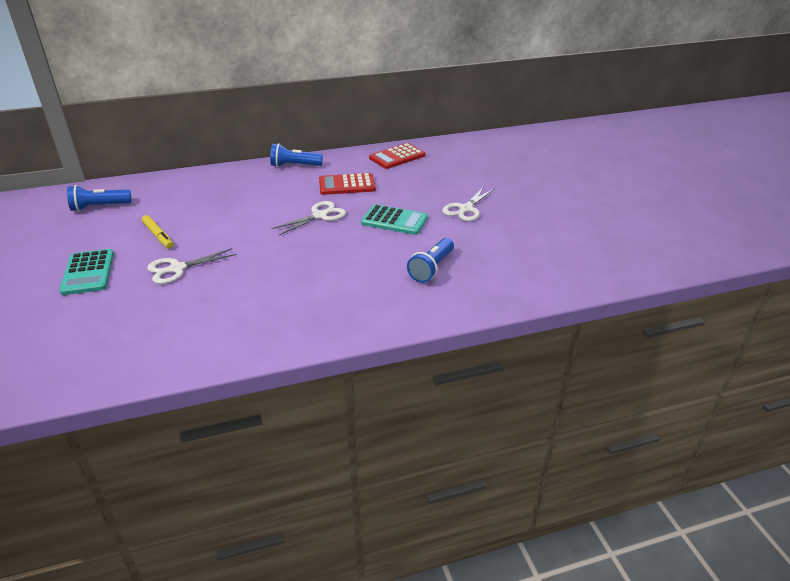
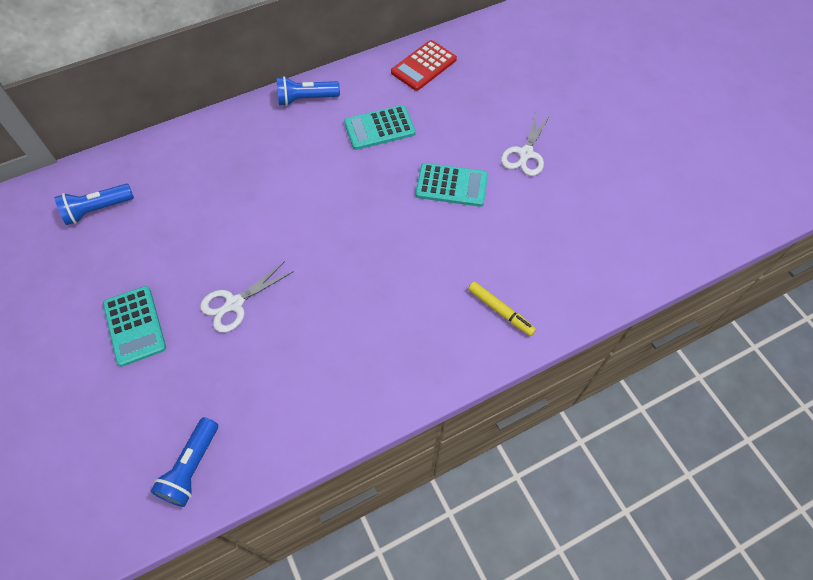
camera: 10 degrees left, 25 degrees up
yellow marker [142,215,174,249] -> yellow marker moved to [468,282,536,336]
white scissors [271,201,346,235] -> none
red calculator [319,173,376,195] -> turquoise calculator [344,105,416,150]
blue flashlight [407,238,454,283] -> blue flashlight moved to [150,417,218,507]

